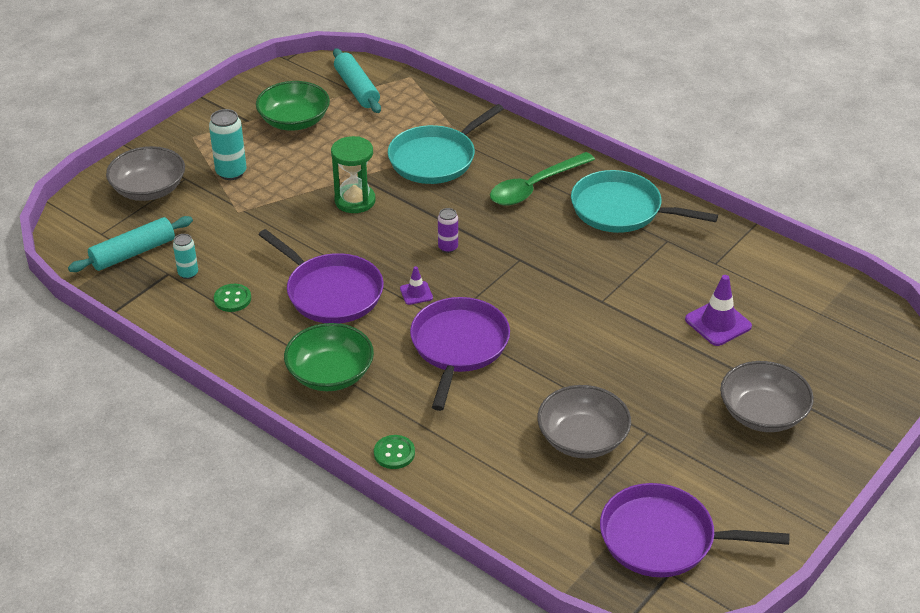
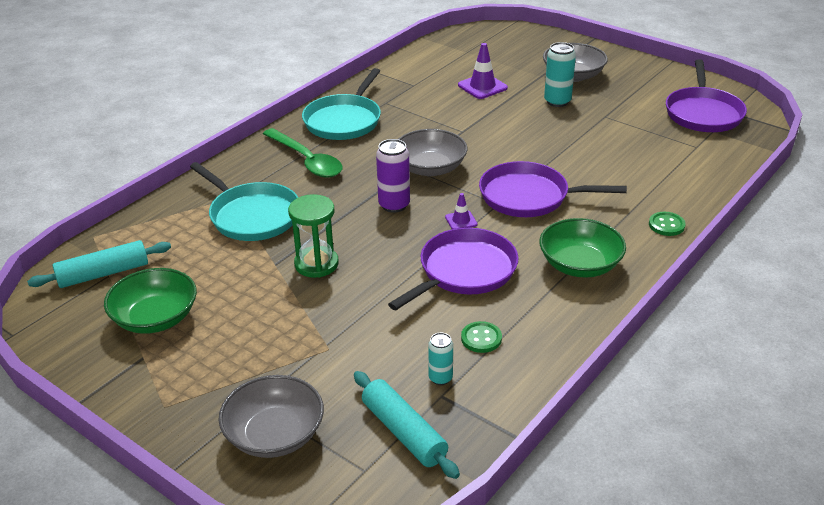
camera: 90 degrees left, 5 degrees down
turquoise can [209,109,247,180] -> turquoise can moved to [544,42,576,107]
purple can [438,208,458,253] -> purple can [376,139,410,213], size x1.64
grey bowl [537,385,631,459] -> grey bowl moved to [398,129,467,176]

